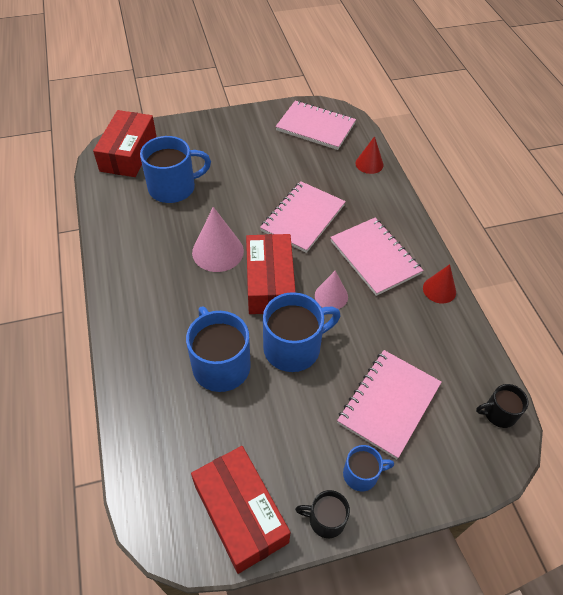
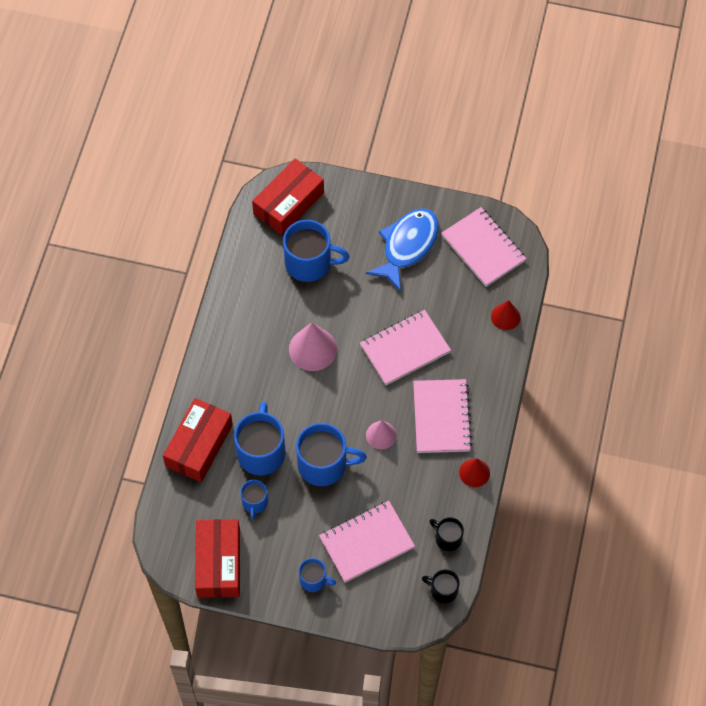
camera: 30 degrees right, 10 degrees up
red box [246,234,296,314] -> red box moved to [163,398,233,482]
black mug [295,490,350,538] -> black mug moved to [429,517,464,551]
none -> blue mug [241,480,268,520]
none -> blue fish [366,208,439,292]

